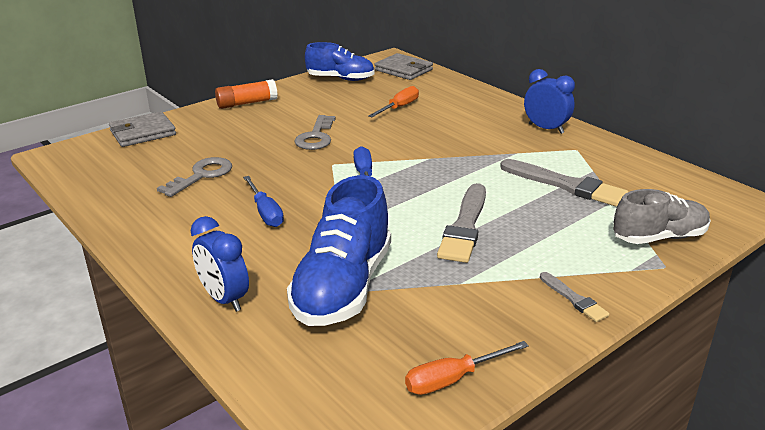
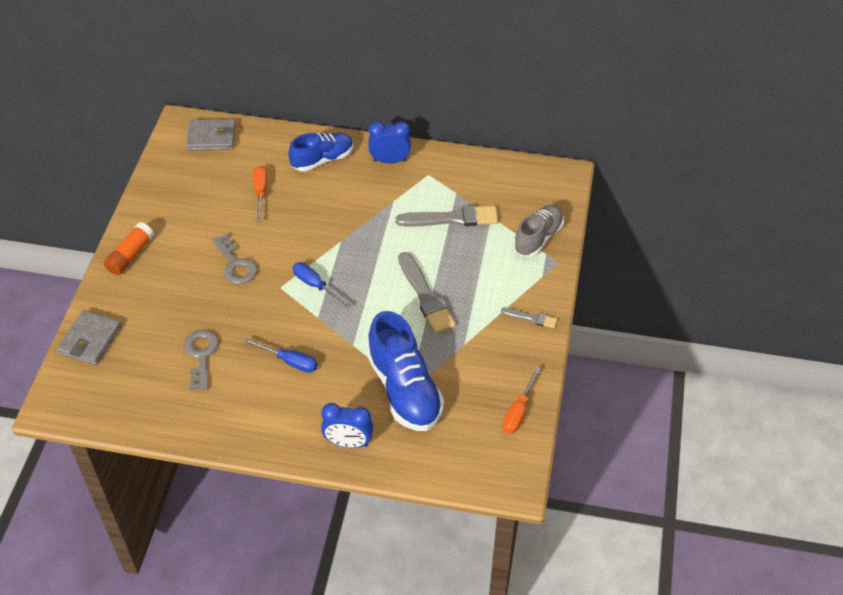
camera: 40 degrees left, 20 degrees up
blue shoe [305,42,375,81] -> blue shoe moved to [288,133,354,171]

